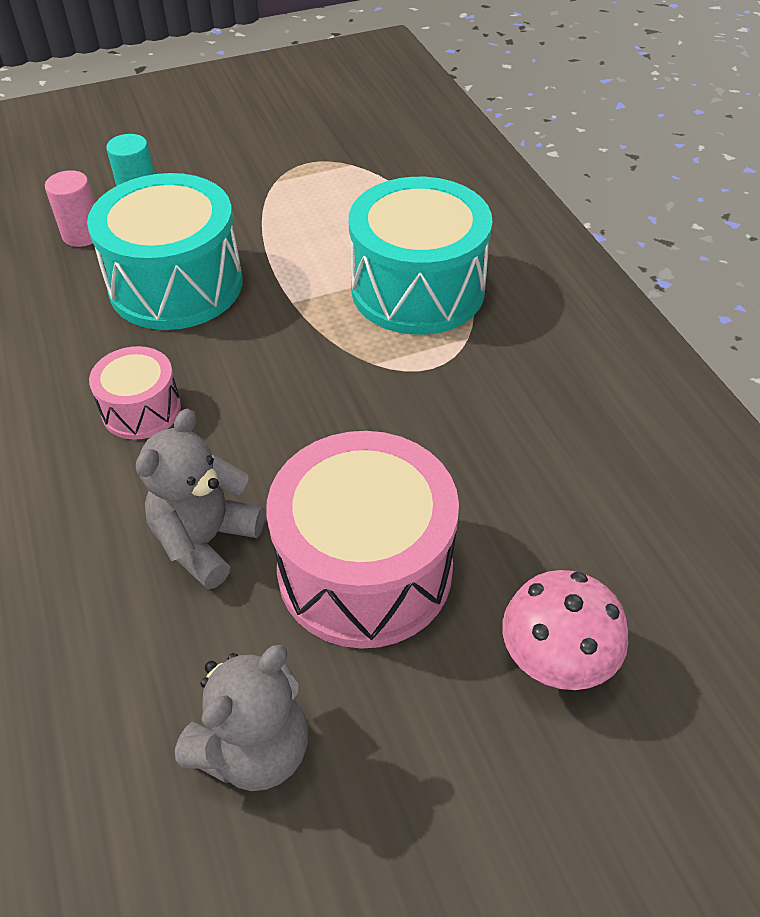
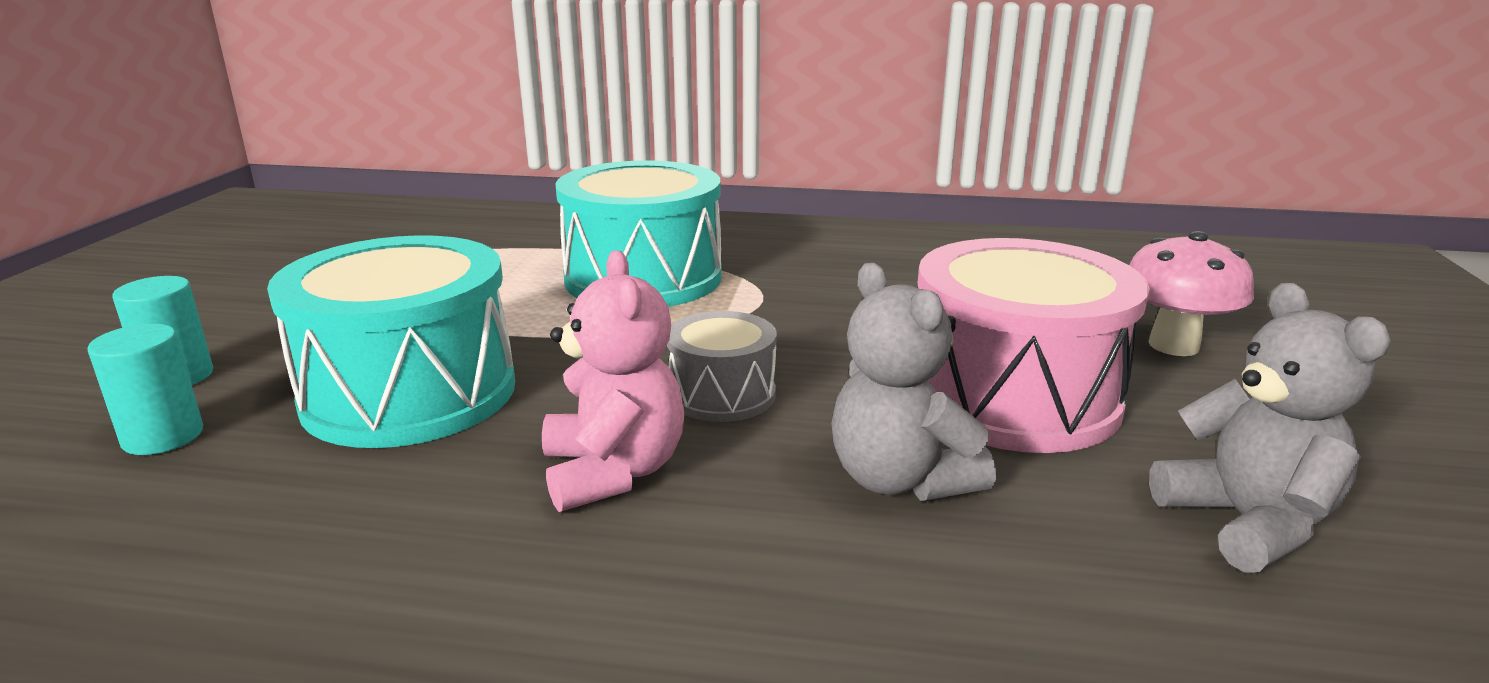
camera: 60 degrees left, 25 degrees down
pink cylinder [45,170,95,247] -> turquoise cylinder [87,324,203,455]
pink drum [89,346,181,440] -> pink teddy bear [542,250,685,512]
none -> grey drum [667,311,777,422]

